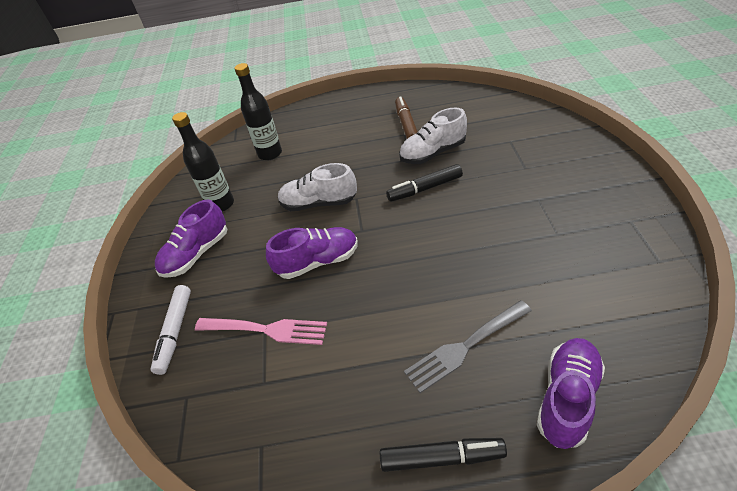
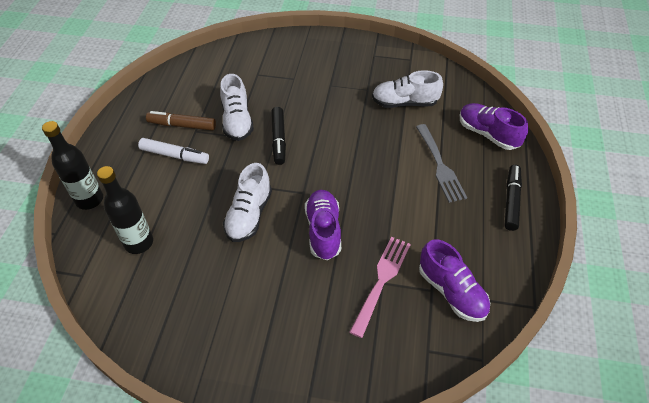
camera: 80 degrees left, 5 degrees up
white marker [151,285,191,375] -> white marker moved to [138,138,209,164]
purple shoe [155,199,227,278] -> purple shoe moved to [419,240,490,322]
black bottle [172,112,234,212] -> black bottle moved to [42,121,103,210]
none -> white shoe [372,70,443,108]

